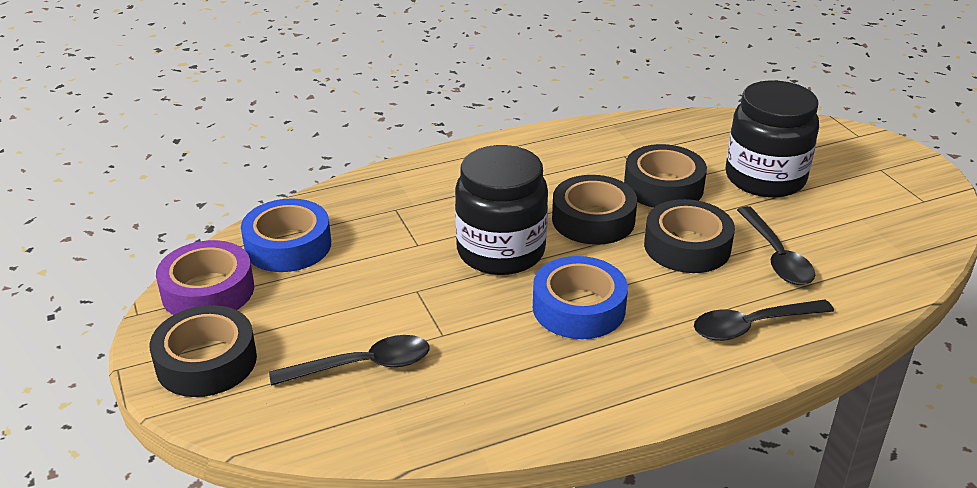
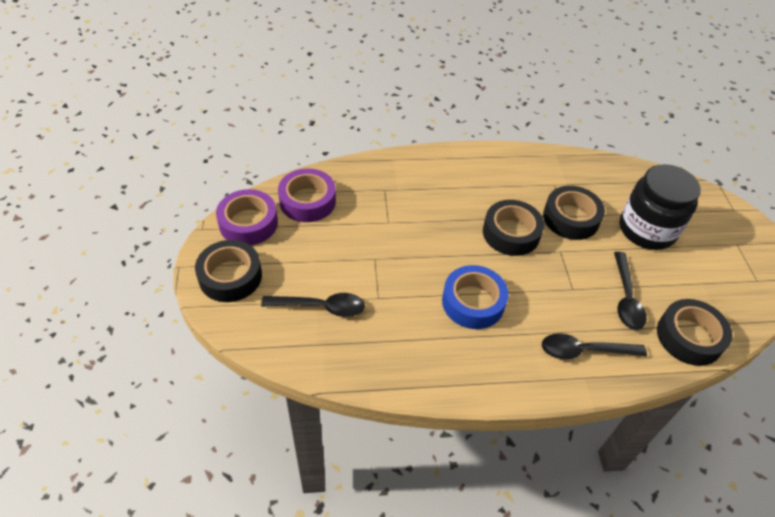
camera: 15 degrees right, 15 degrees up
blue tape [241,199,331,272] -> purple tape [278,169,336,222]
black jar [455,145,548,275] -> none
black tape [644,199,735,273] -> black tape moved to [657,299,733,366]

